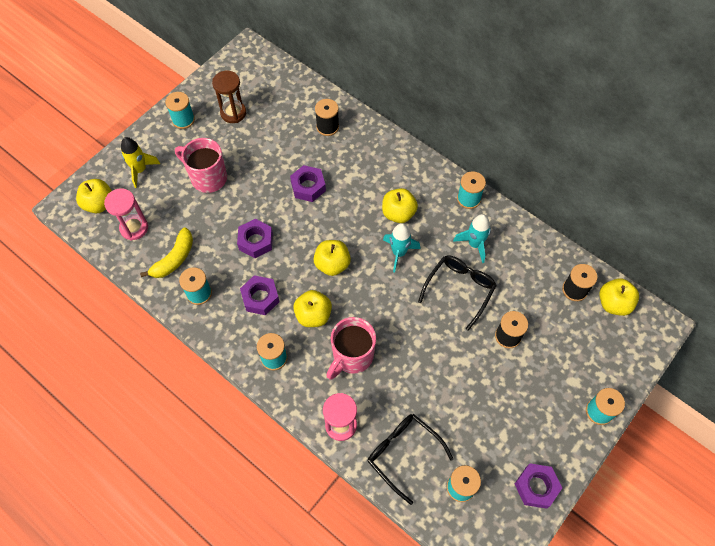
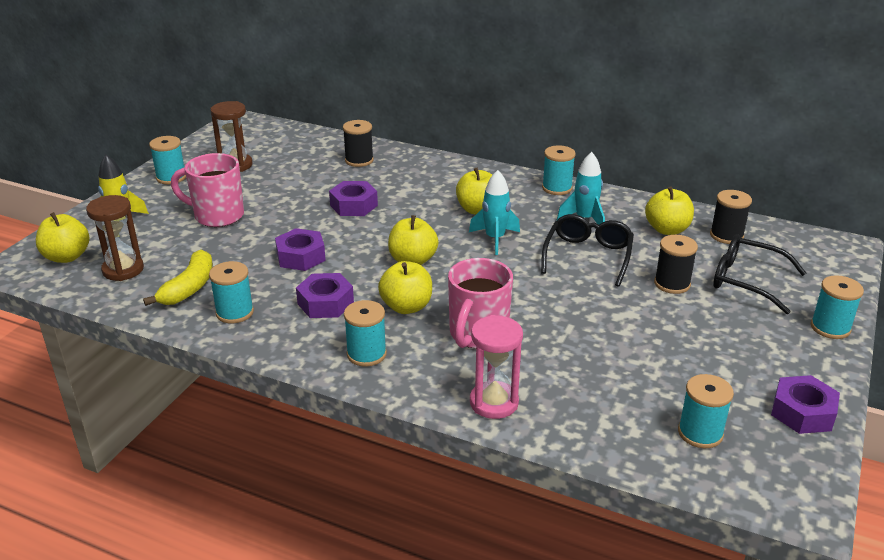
camera: 15 degrees left, 30 degrees down
pink hourglass [104,188,148,241] -> brown hourglass [86,195,144,281]
black glasses [368,414,453,505] -> black glasses moved to [713,234,806,314]
yellow apple [599,278,639,316] -> yellow apple moved to [645,187,694,235]

